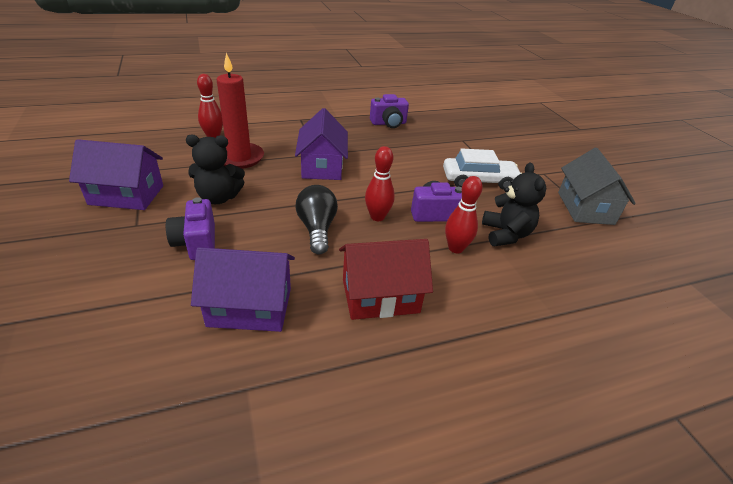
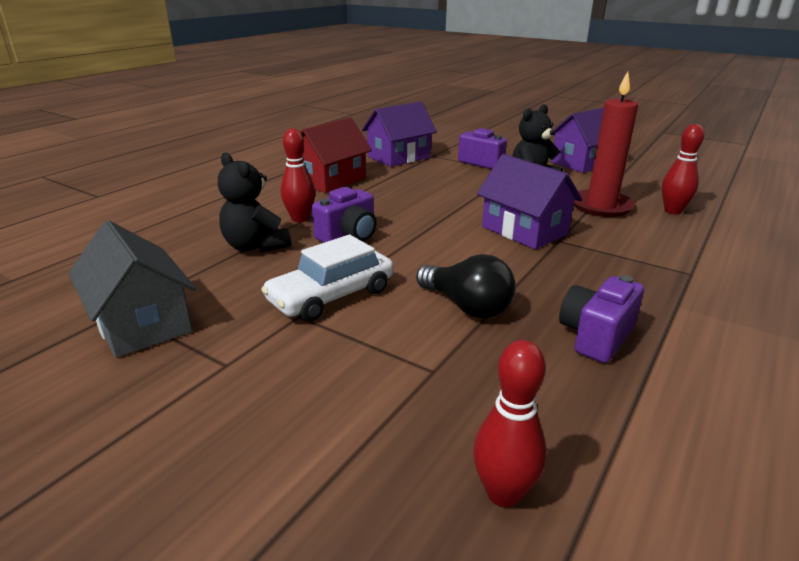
camera: 145 degrees right, 10 degrees down
black light bulb [296,185,338,255] -> black light bulb moved to [416,254,516,318]
red bowling pin [365,146,395,221] -> red bowling pin moved to [473,340,547,507]

